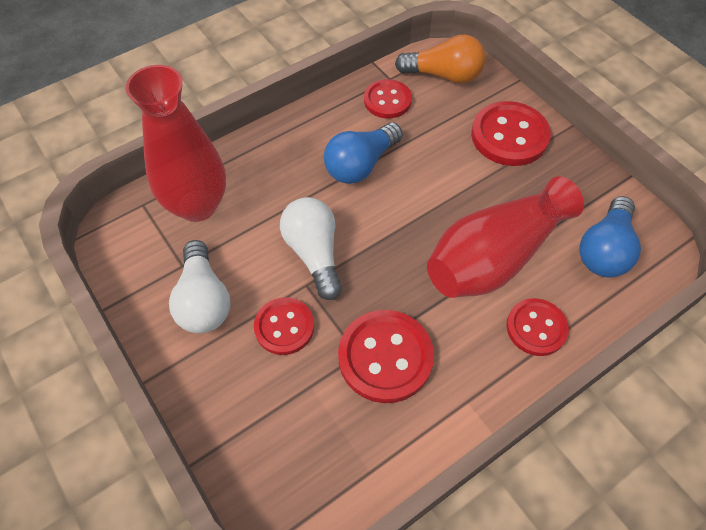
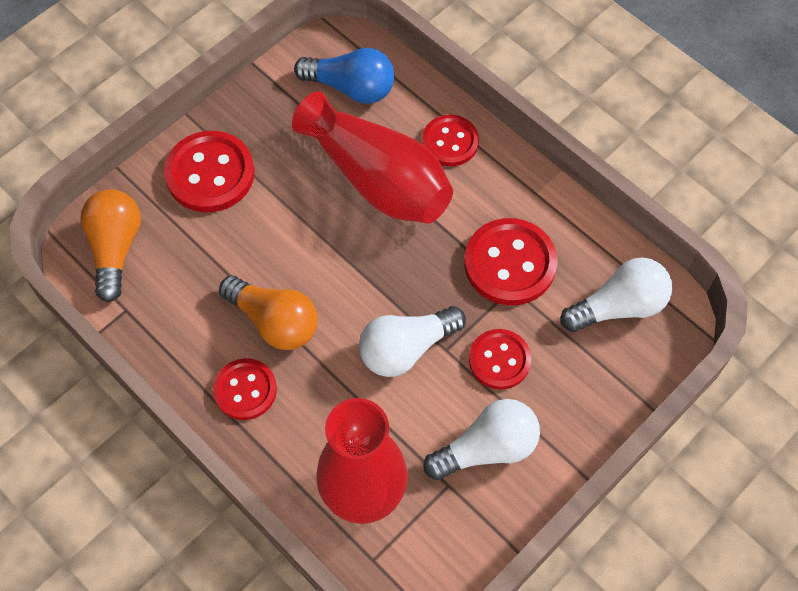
camera: 100 degrees left, 5 degrees up
blue light bulb [324,123,403,184] -> orange light bulb [219,275,318,350]
red button [364,79,412,118] -> red button moved to [213,358,277,420]
none -> white light bulb [560,257,672,332]

